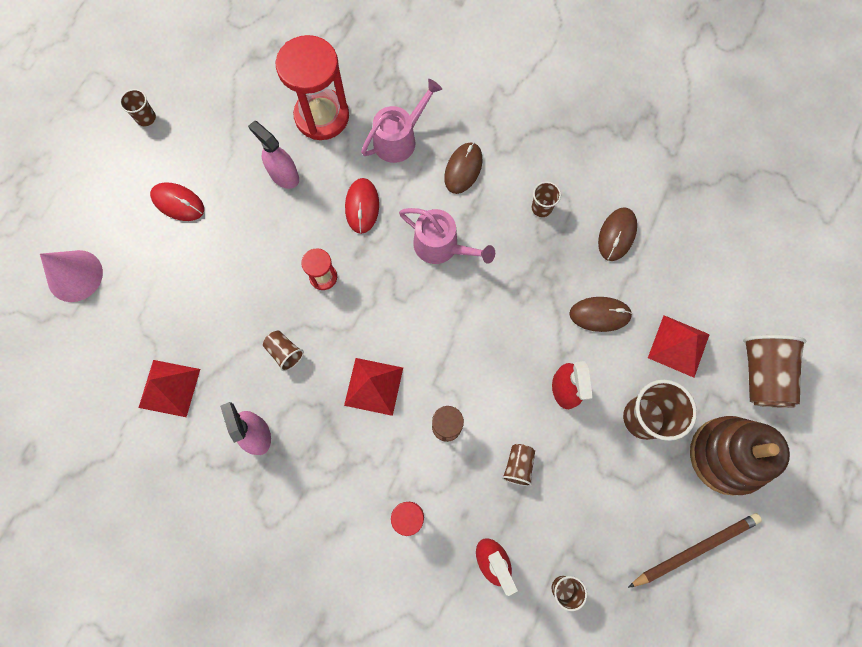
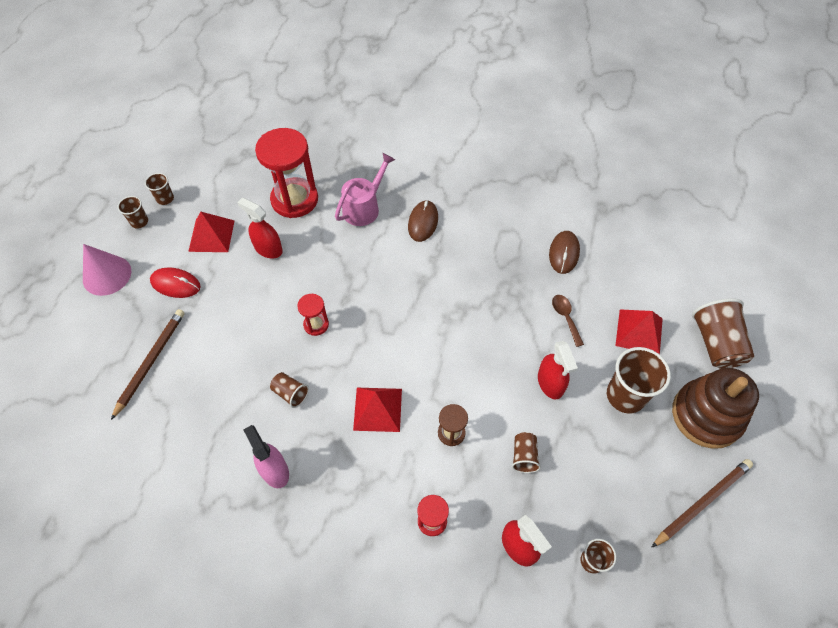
camera: 10 degrees left, 15 degrees down
pink cone [40,250,103,302] -> pink cone moved to [83,244,131,296]
red pyramid [139,360,200,417] -> red pyramid moved to [188,212,235,252]
pink spray bottle [248,120,299,189] -> red spray bottle [237,197,283,258]
red mouse [345,178,379,234] -> none
pink watering can [399,208,495,264] -> none
brown cup [532,182,561,217] -> brown cup moved to [145,173,174,205]
brown mouse [569,297,633,332] -> brown spoon [552,295,584,347]
none -> brown pencil [111,309,185,420]

